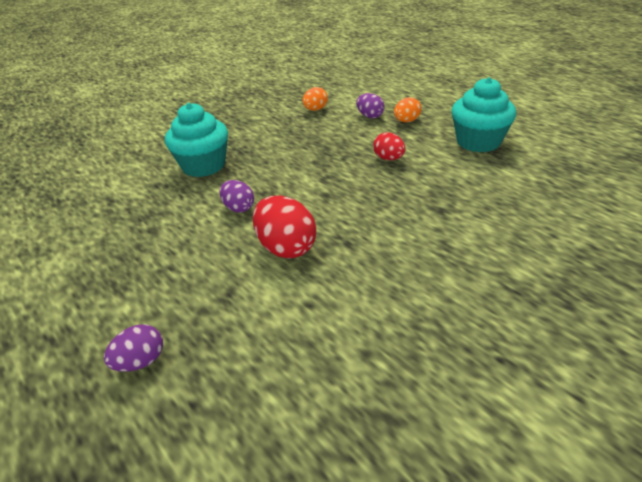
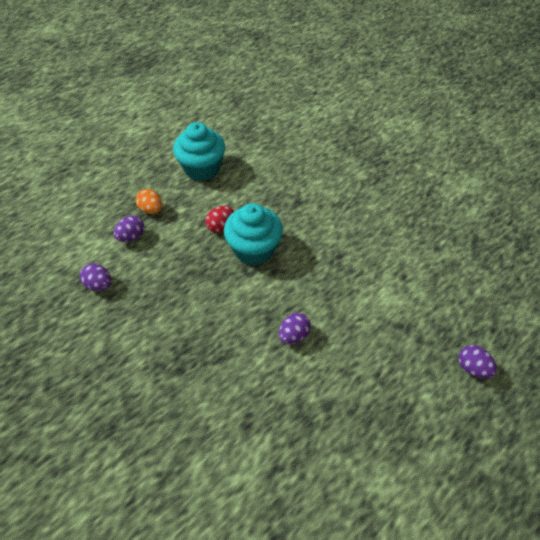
camera: 95 degrees left, 15 degrees up
turquoise cupcake [165,103,228,177] -> turquoise cupcake moved to [224,203,283,265]
red egg [253,196,317,259] -> none
orange egg [303,87,328,111] -> purple egg [80,263,111,291]

